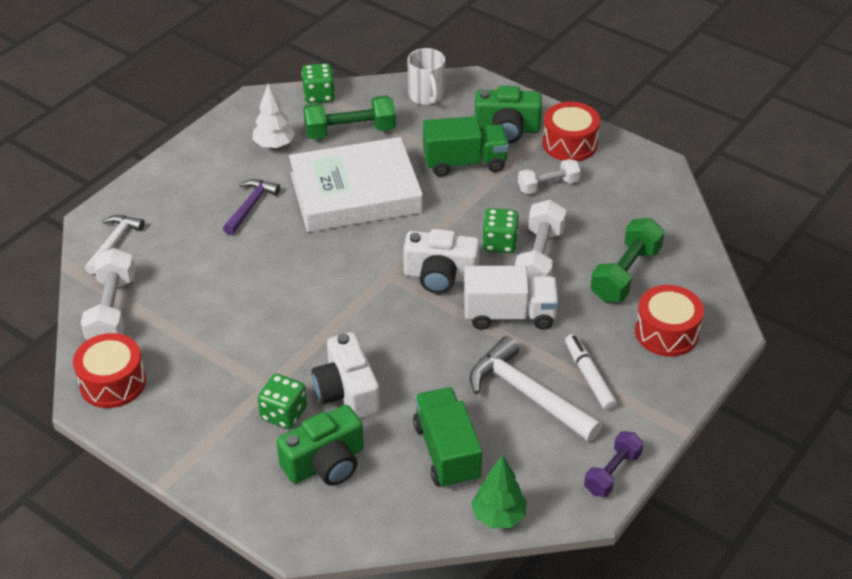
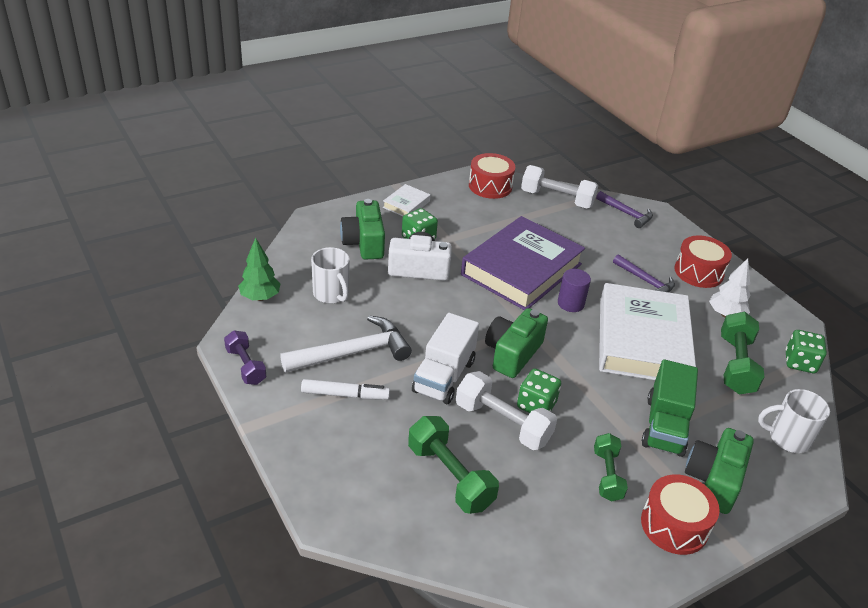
camera: 110 degrees right, 5 degrees down
white hammer [85,215,145,274] -> purple hammer [596,191,653,228]
white camera [403,229,480,294] -> green camera [485,308,548,378]
green truck [413,387,482,489] -> white mug [311,247,350,304]
white dumbbell [518,159,581,194] -> green dumbbell [594,433,628,502]
red drum [635,285,704,357] -> red drum moved to [674,236,732,288]
none -> white book [383,184,430,216]
none -> purple book [461,216,585,310]
none -> purple cylinder [558,269,591,312]

